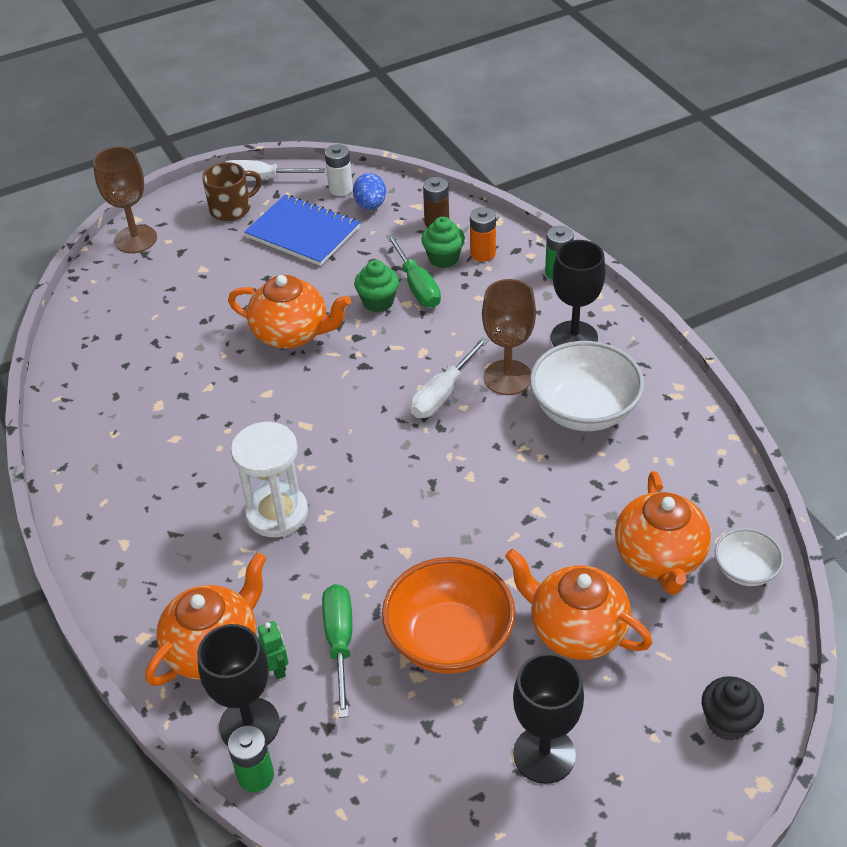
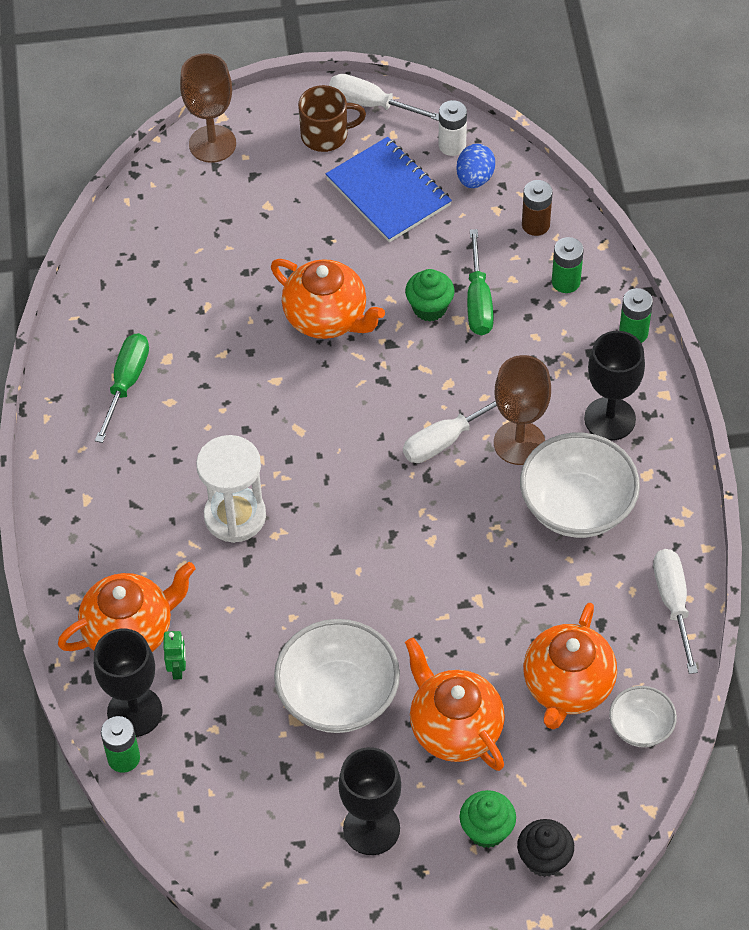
camera: 20 degrees right, 10 degrees up
green screwdriver [322,584,352,718] -> green screwdriver moved to [95,333,149,443]
orange bowl [382,557,515,674] -> white bowl [274,619,400,733]
green cupcake [421,217,465,268] -> green cupcake moved to [460,790,516,848]
orange battery [470,207,496,261] -> green battery [552,237,584,293]
none -> white screwdriver [653,549,698,674]

